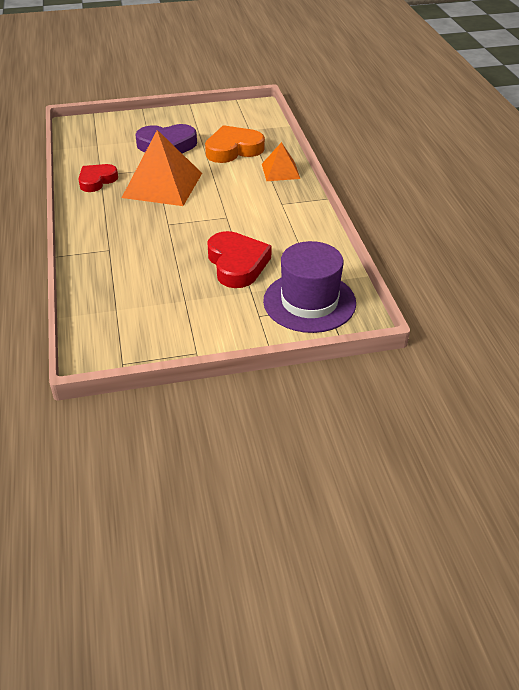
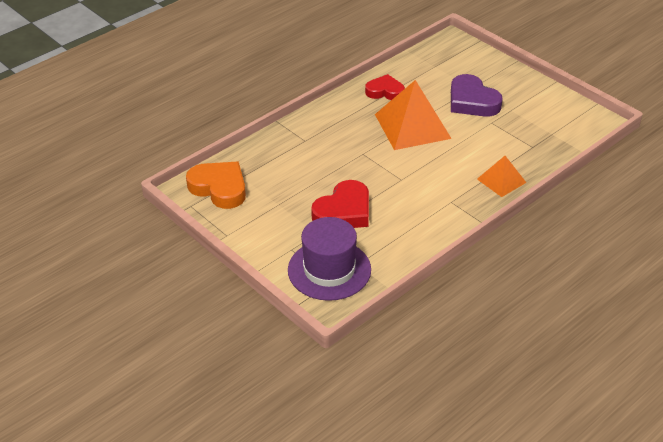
camera: 60 degrees right, 0 degrees up
orange heart [205,125,265,163] -> orange heart moved to [186,162,246,209]

